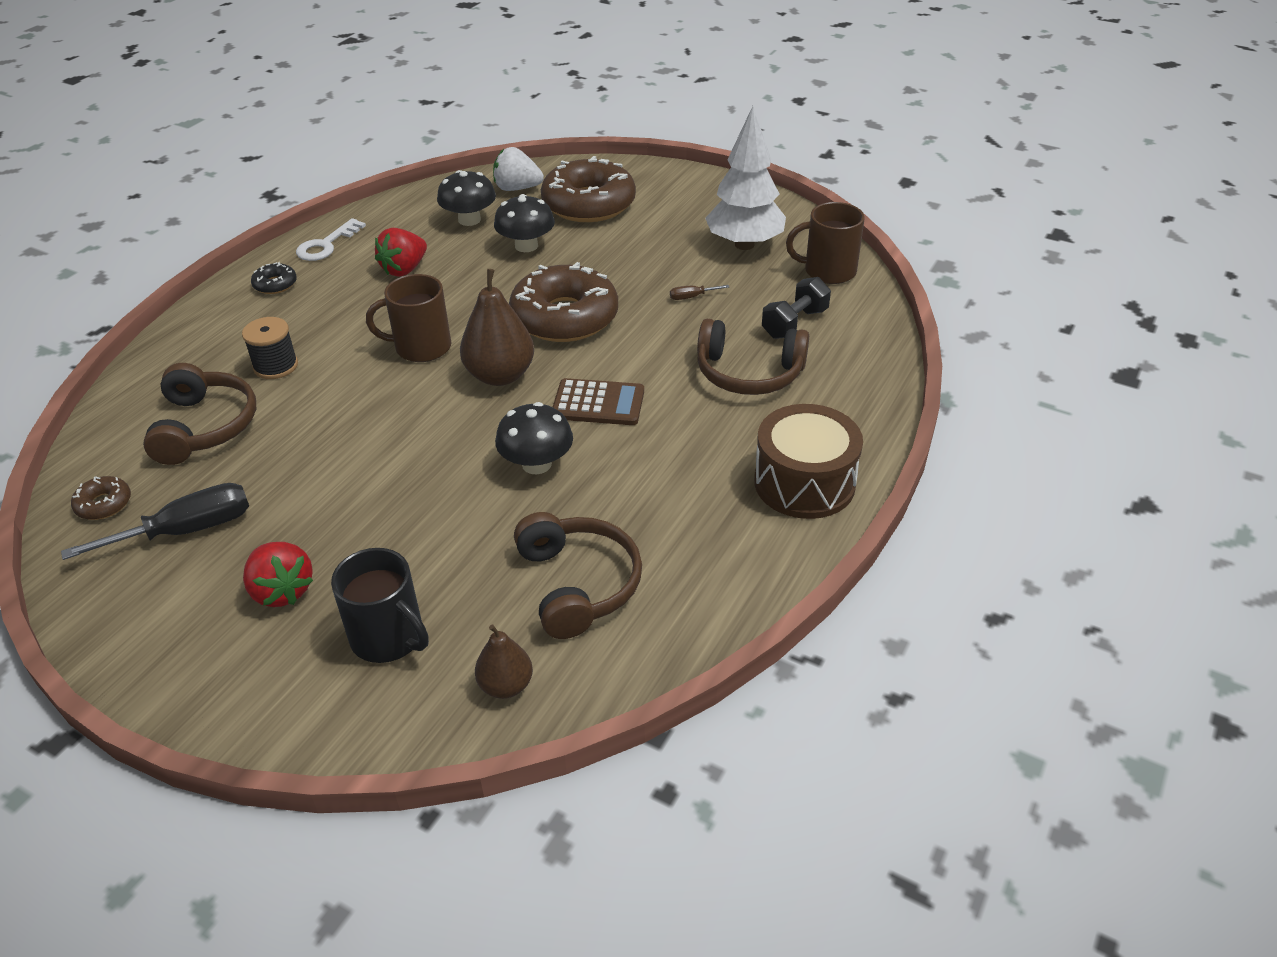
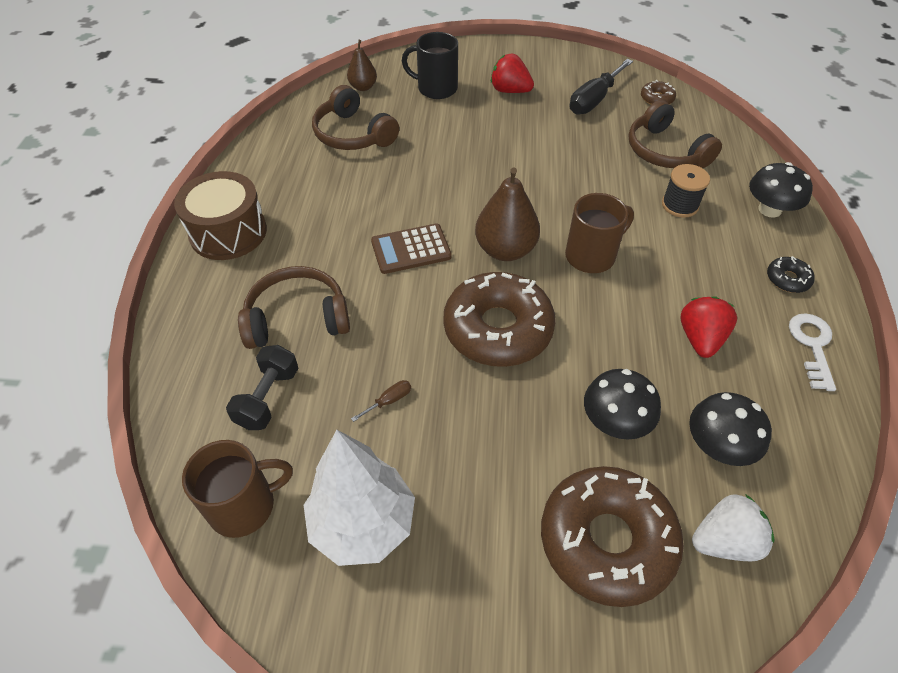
camera: 155 degrees right, 10 degrees up
black mushroom [495,402,573,474] -> black mushroom moved to [749,162,813,218]

